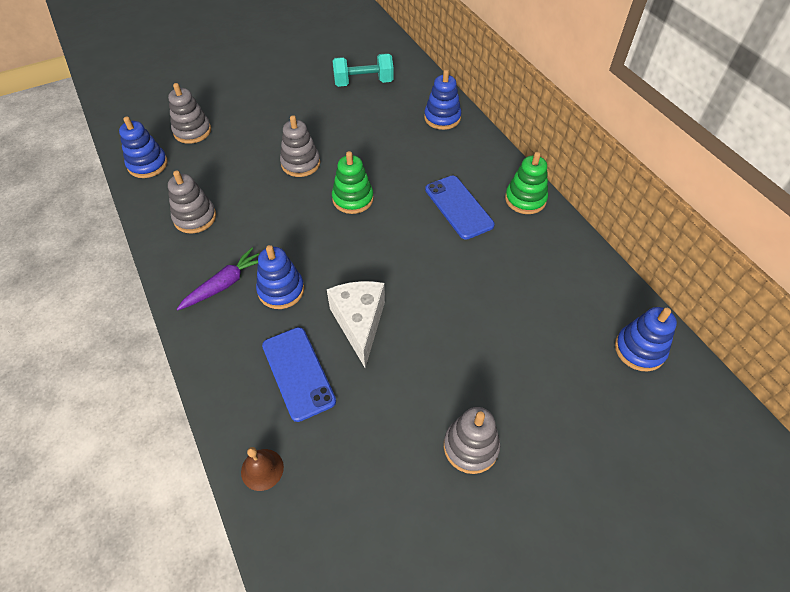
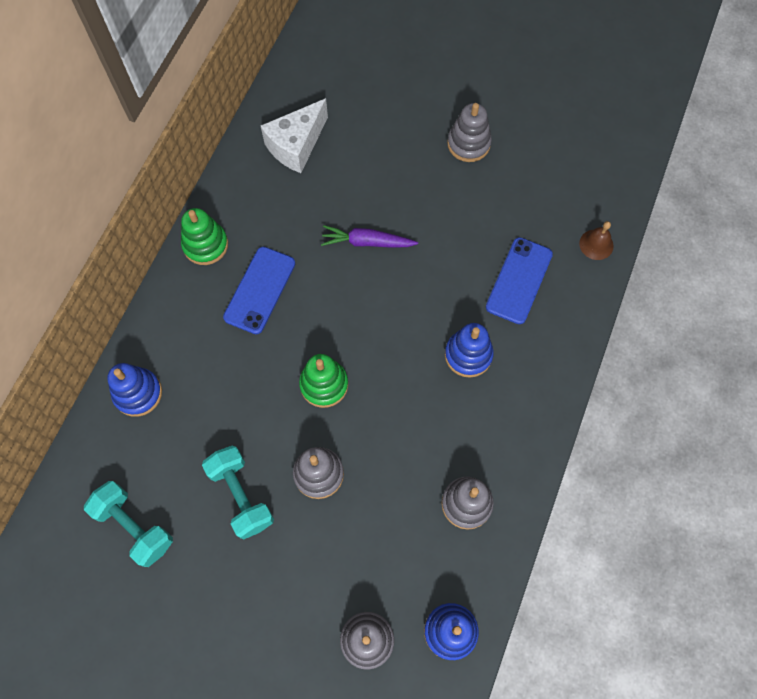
camera: 130 degrees left, 15 degrees up
purple carrot [177,248,259,310] -> purple carrot moved to [321,225,418,248]
white cheese [327,281,385,368] -> white cheese moved to [261,98,328,173]
blue stacking toy [615,307,677,371] -> none
none -> turquoise dumbbell [202,445,274,540]

